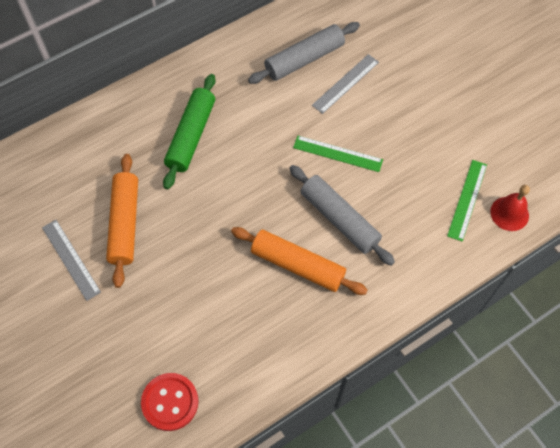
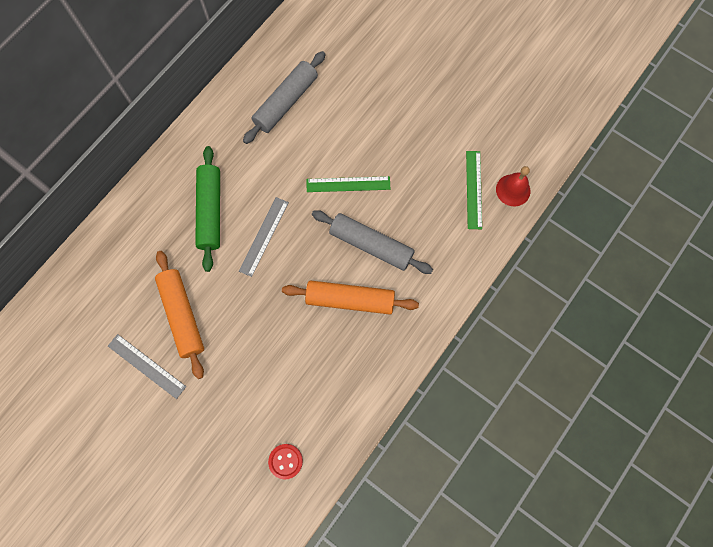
camera: 20 degrees left, 10 degrees up
red button [141,373,199,431] -> red button [268,444,303,480], size x0.67
grey ruler [312,54,379,114] -> grey ruler moved to [239,197,289,277]

